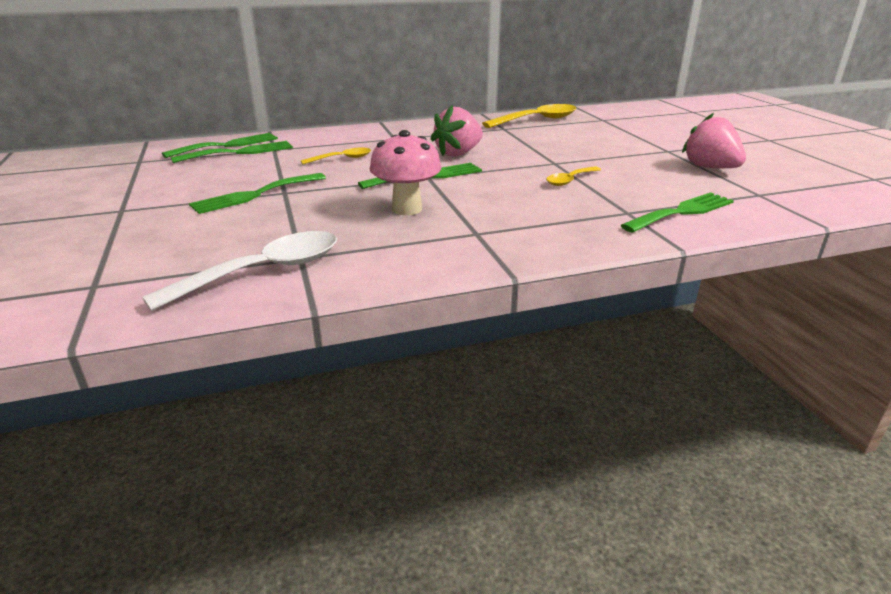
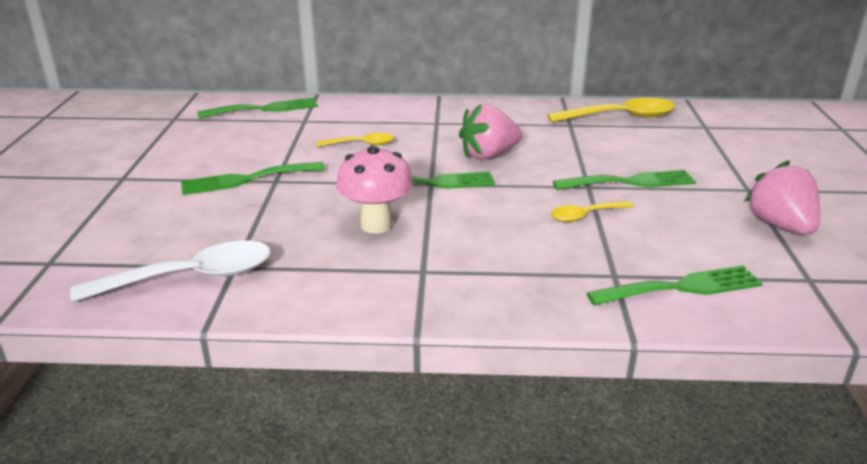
camera: 20 degrees right, 0 degrees up
green fork [171,141,293,163] -> green fork moved to [553,170,696,190]

